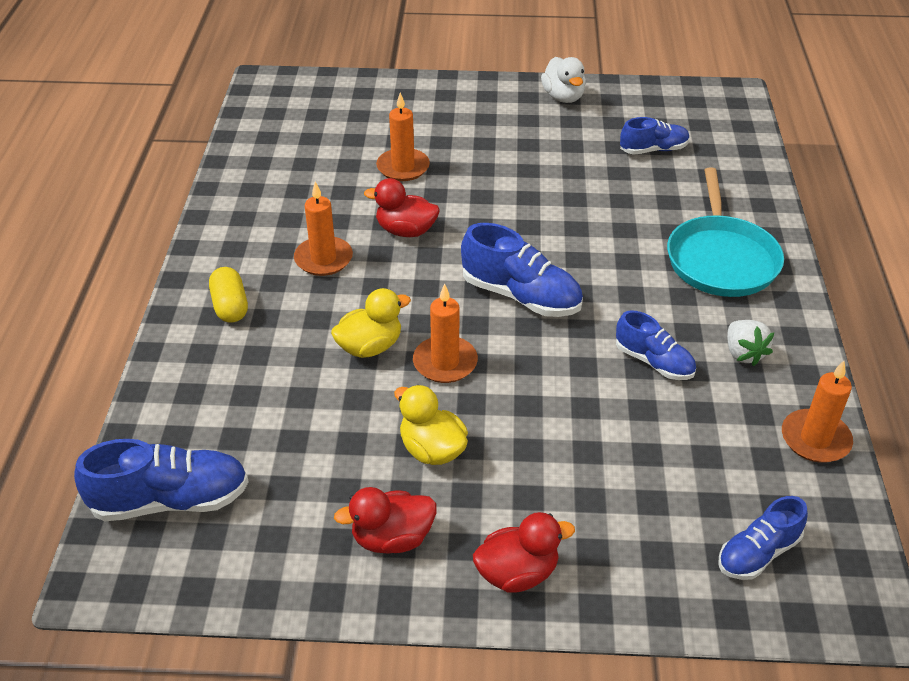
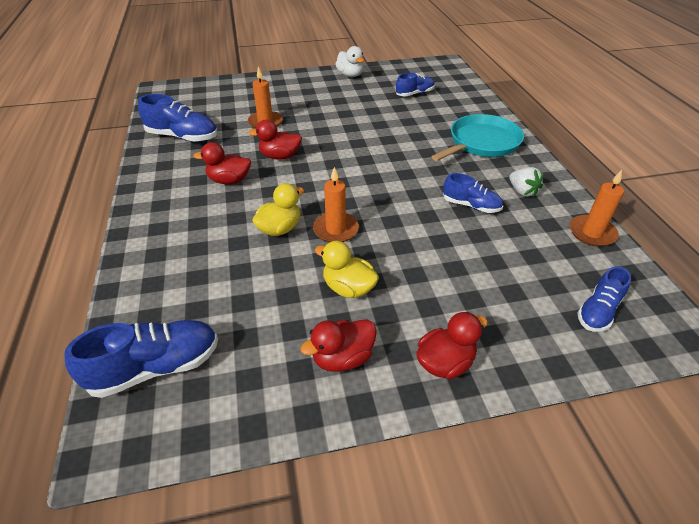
camera: 15 degrees left, 0 degrees up
yellow capsule [209,267,248,323] -> none
orange candle [294,182,353,276] -> red duck [193,142,251,184]
blue shoe [461,223,583,317] -> blue shoe moved to [138,94,217,142]
turquoise pan [667,167,784,297] -> turquoise pan turned 120 degrees counterclockwise [431,114,524,161]

